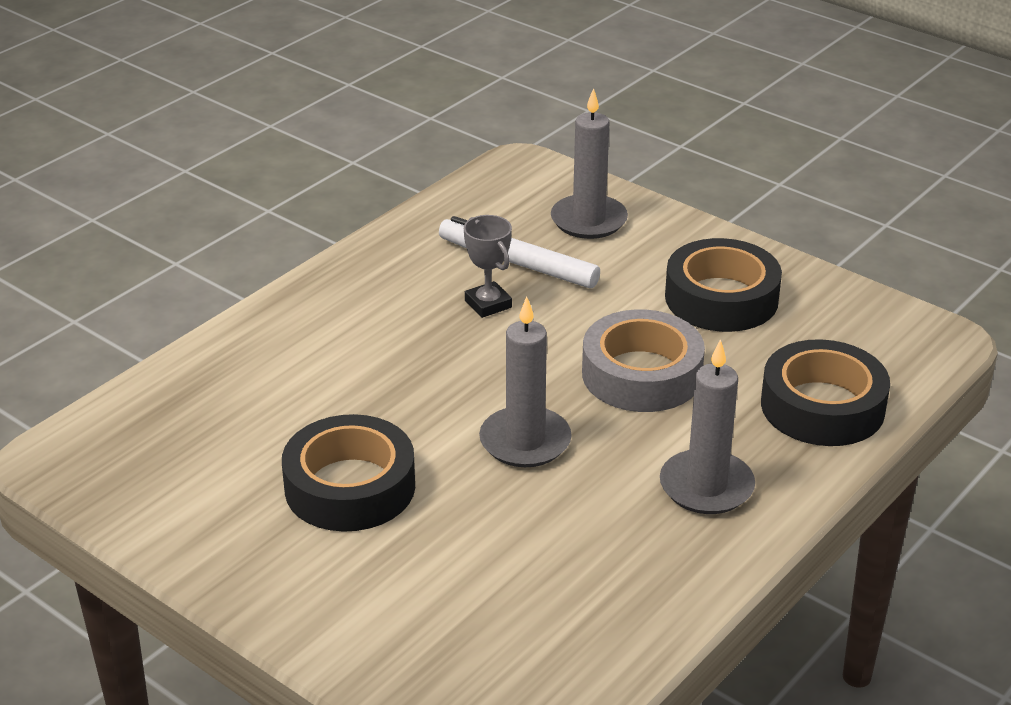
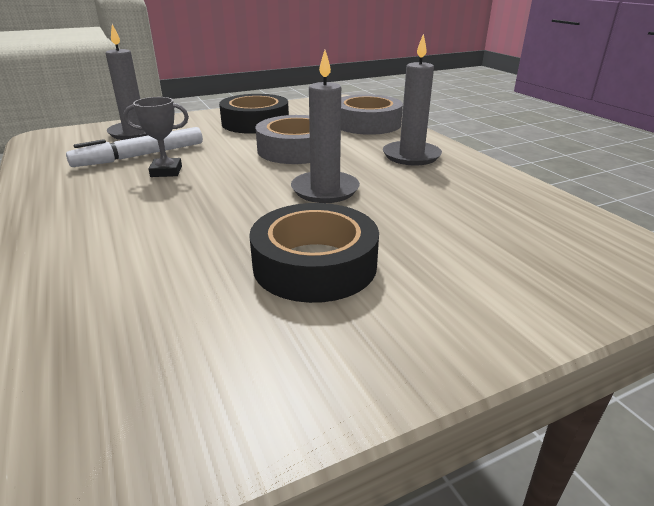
camera: 65 degrees left, 5 degrees down
black tape [761,339,890,446] -> grey tape [341,94,403,135]

